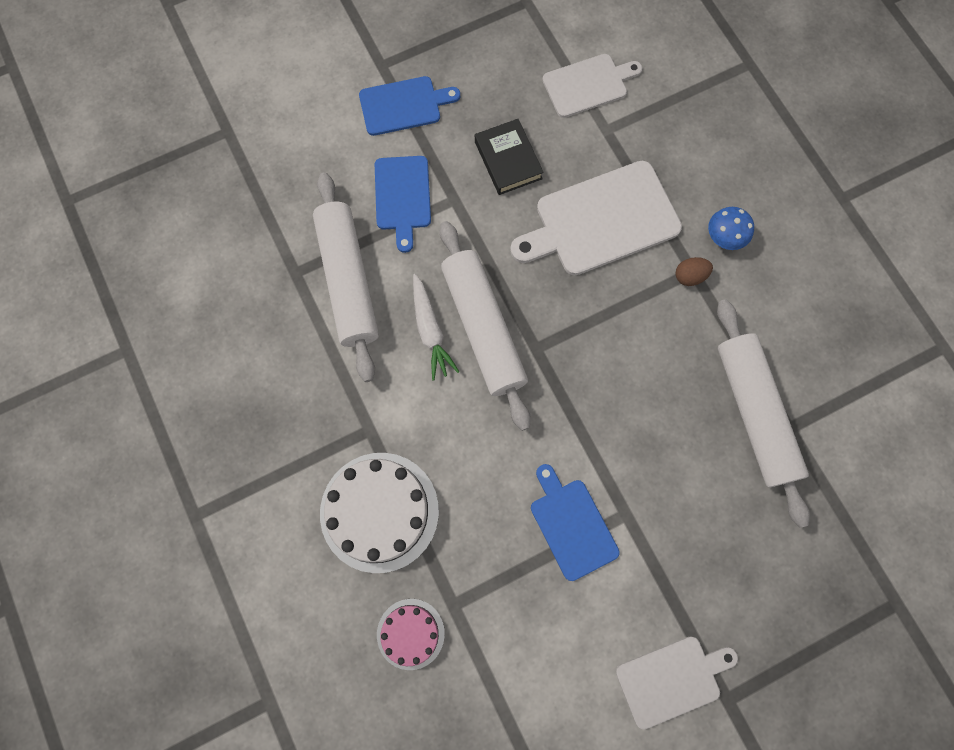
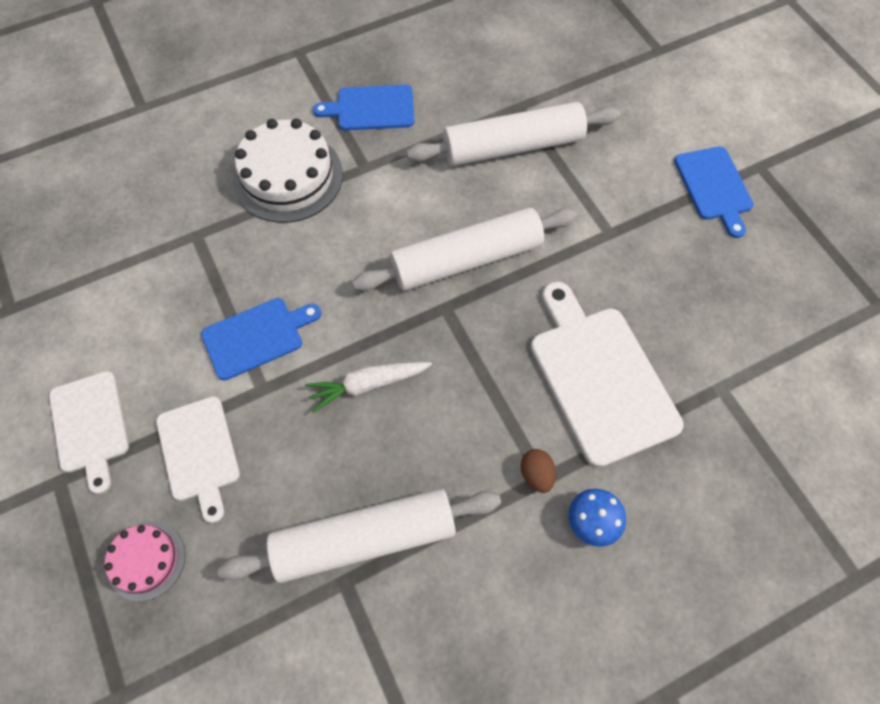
camera: 90 degrees right, 10 degrees down
blue cutting board [375,156,431,253] -> blue cutting board moved to [313,85,415,131]
pink cake [377,599,445,670] -> pink cake moved to [104,521,185,601]
white carrot [413,274,460,381] -> white carrot moved to [305,362,432,413]
black book [475,119,544,195] -> none
white cutting board [542,54,642,118] -> white cutting board moved to [156,396,240,523]

